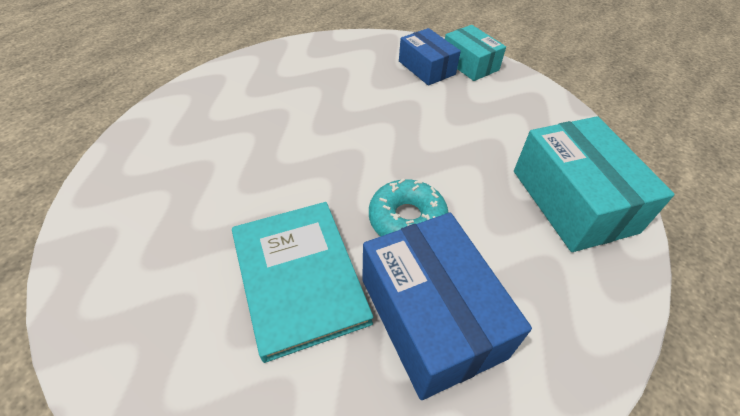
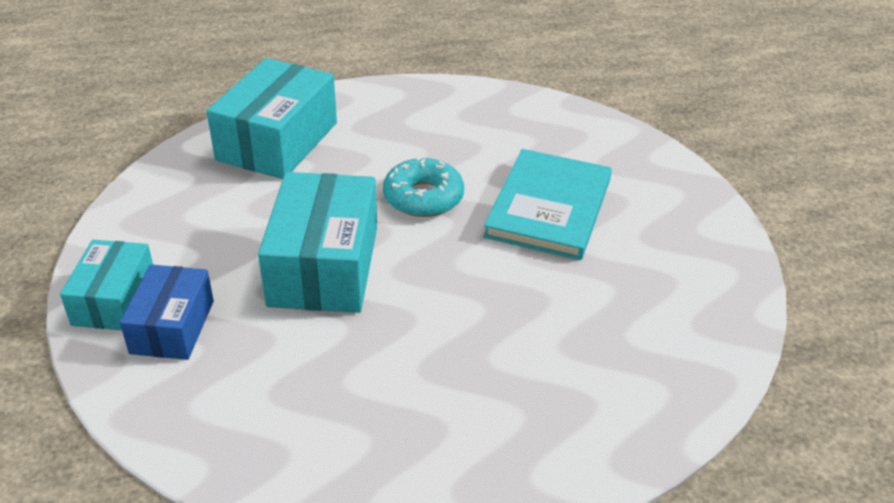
camera: 140 degrees left, 10 degrees down
blue box [362,213,532,400] -> none
none -> turquoise box [258,172,377,313]

